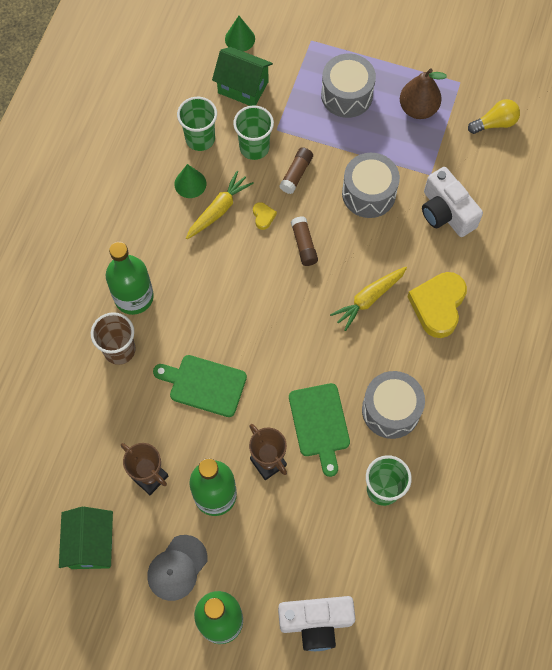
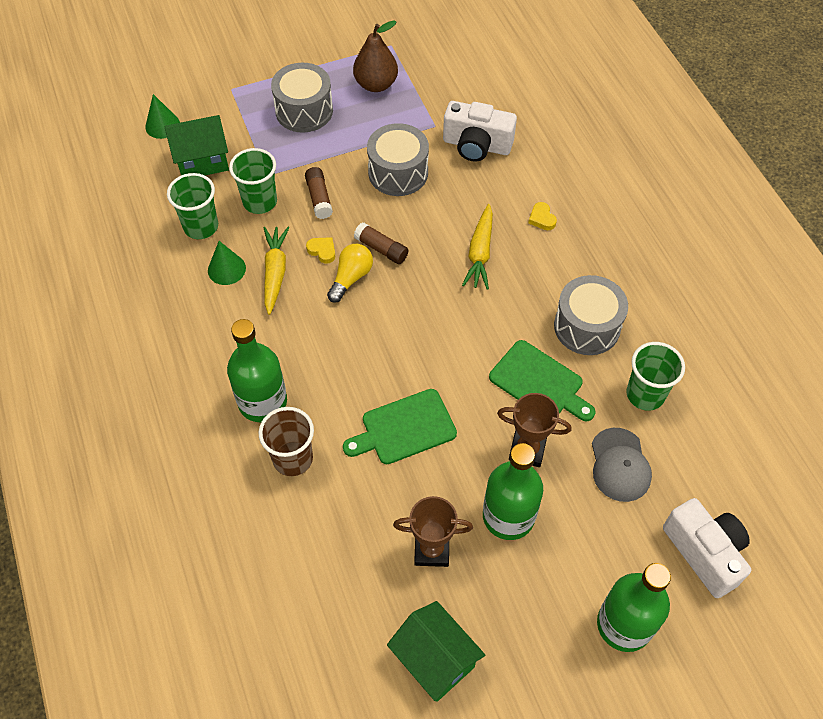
camera: 40 degrees left, 10 degrees down
grey cap [147,535,208,601] -> grey cap moved to [592,428,652,502]
white camera [278,596,355,651] -> white camera turned 75 degrees counterclockwise [663,498,751,598]
yellow heart [407,272,467,338] -> yellow heart [528,202,557,230], size x0.43
yellow light bulb [468,99,520,134] -> yellow light bulb moved to [327,244,373,303]

